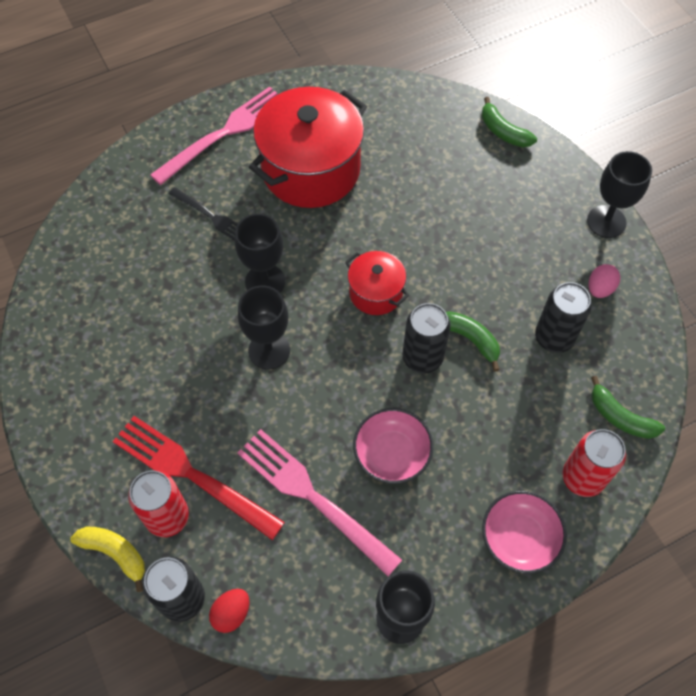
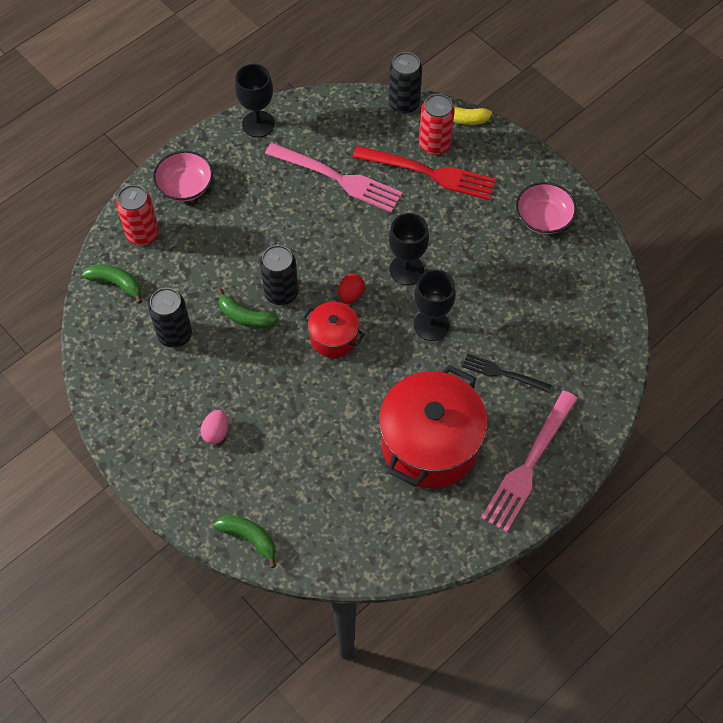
camera: 165 degrees right, 0 degrees up
red egg [209,589,249,633] -> red egg moved to [338,274,365,304]
pink bowl [353,408,433,484] -> pink bowl moved to [516,182,577,234]
black goblet [587,151,652,238] -> none
pink egg [588,264,620,298] -> pink egg moved to [200,410,229,444]

